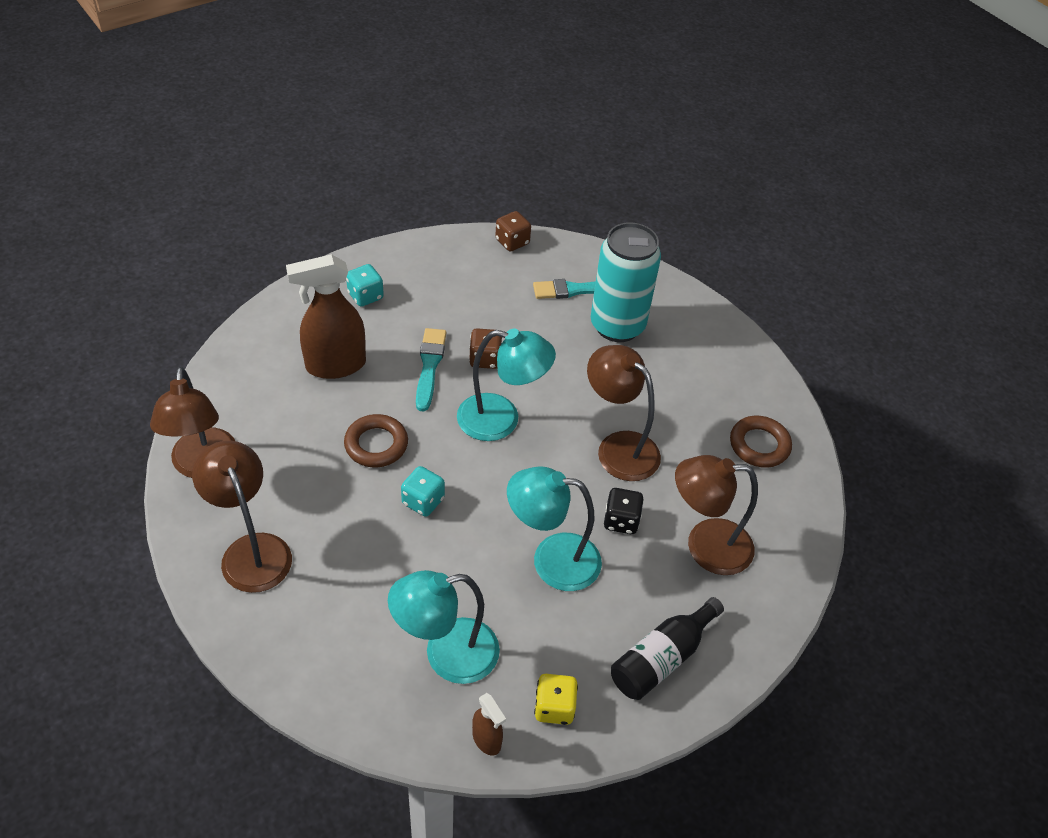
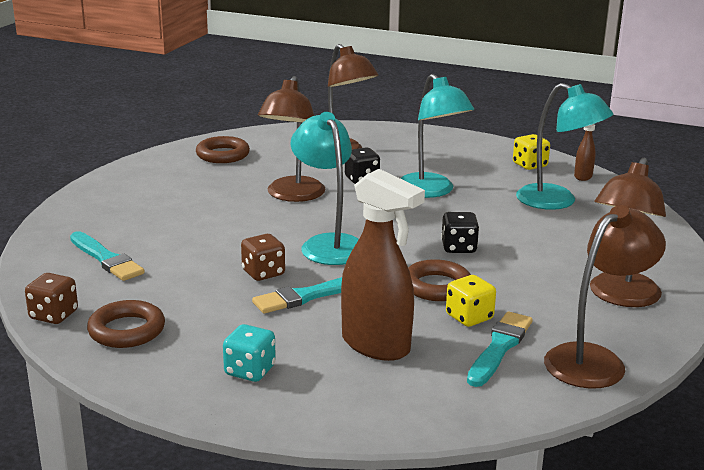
camera: 120 degrees left, 25 degrees down
turquoise dice [401,466,445,517] -> black dice [441,212,479,253]
turquoise can [591,222,661,342] -> none
black bottle [611,597,724,700] -> none
none -> brown ring [87,300,165,348]
none -> yellow dice [446,275,496,327]
none -> turquoise brush [467,311,533,387]

